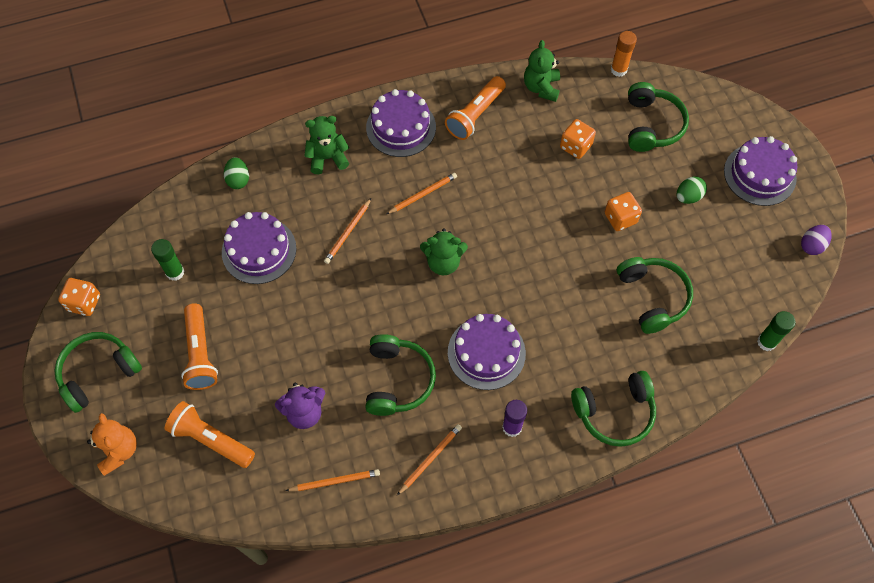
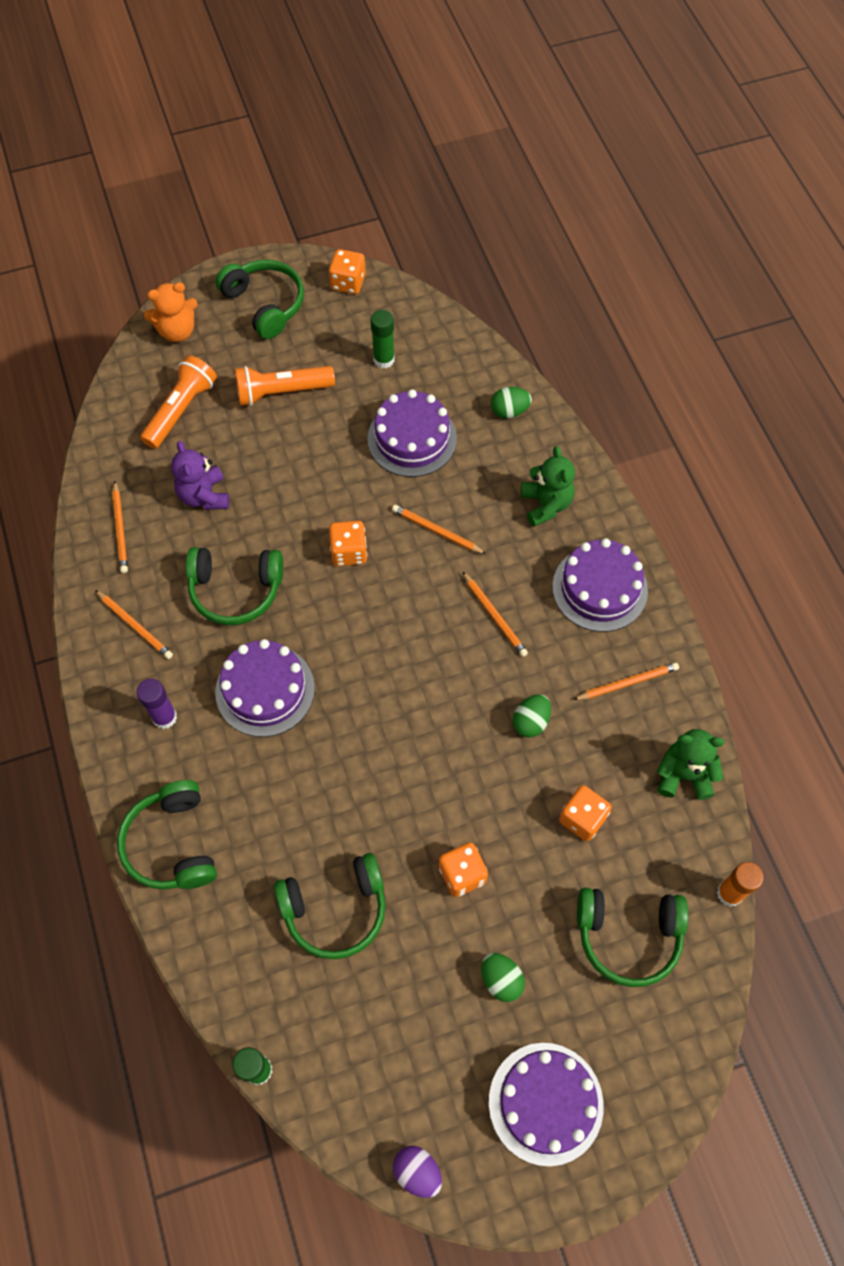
camera: 90 degrees right, 0 degrees up
green teddy bear [420,228,468,275] -> none
orange flashlight [445,76,506,140] -> orange pencil [573,662,679,700]
none -> orange dice [329,521,367,566]
none -> green egg [513,694,551,738]

